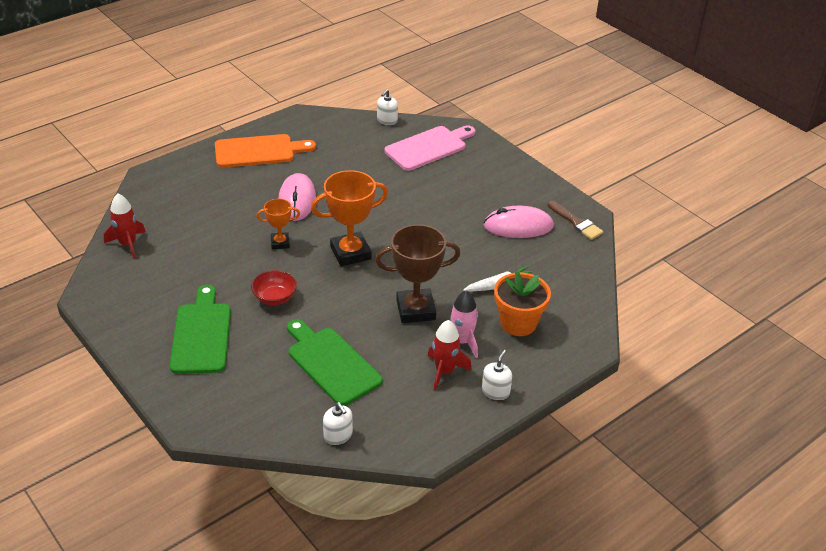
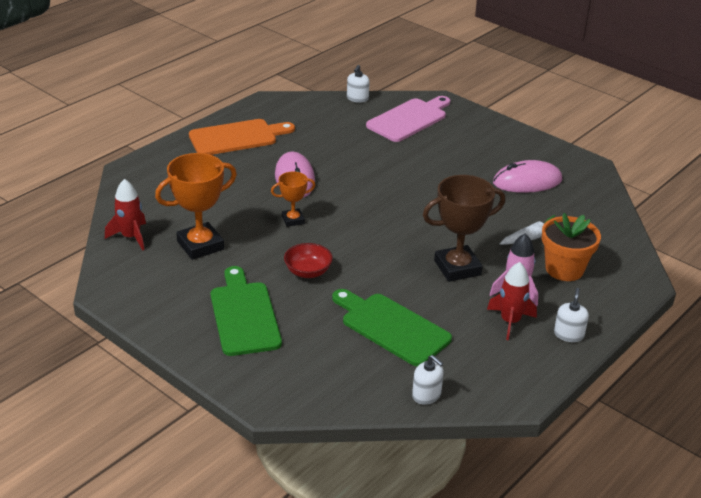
camera: 10 degrees left, 5 degrees down
orange trophy [311,170,388,266] -> orange trophy moved to [155,153,237,260]
brown brush [547,201,603,240] -> none

